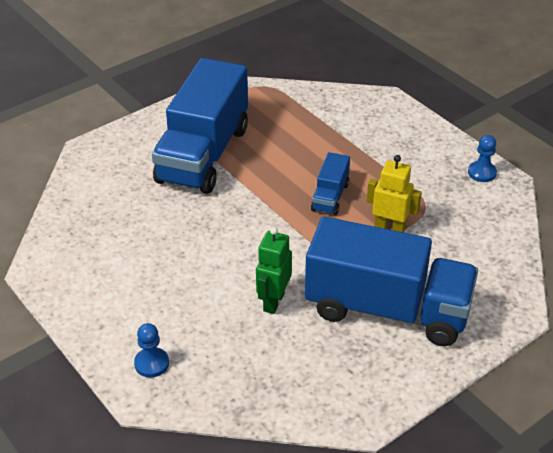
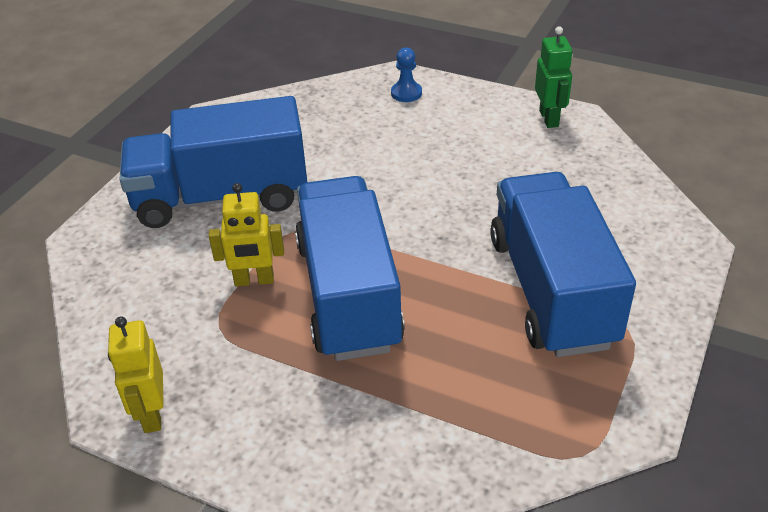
camera: 155 degrees right, 0 degrees up
green robot [256,227,292,314] -> green robot moved to [535,26,573,128]
blue truck [311,152,350,215] -> blue truck [295,176,405,361], size x2.28
blue pawn [468,135,497,182] -> yellow robot [108,316,164,433]

